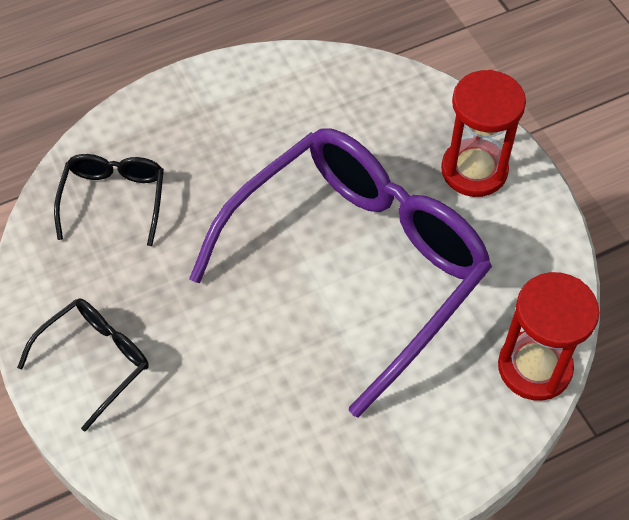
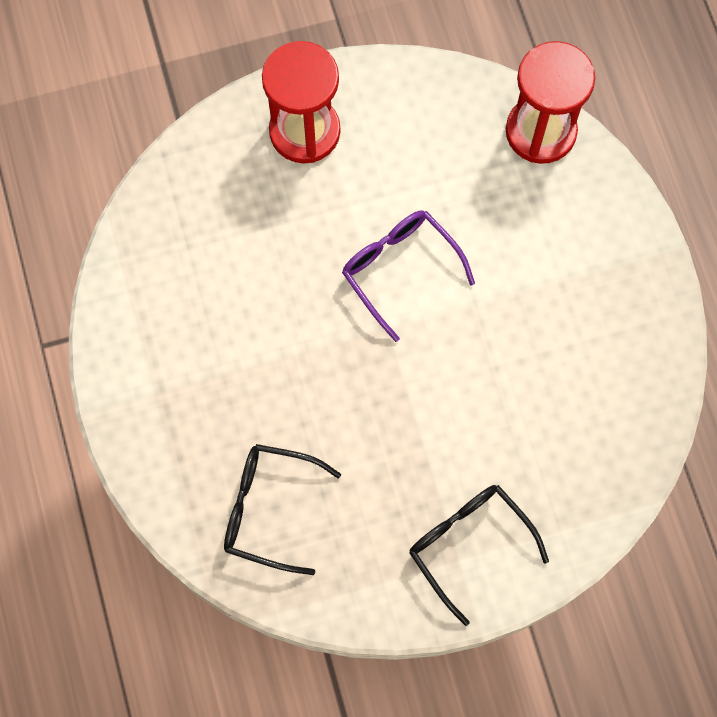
camera: 80 degrees left, 15 degrees up
purple glasses [189,128,492,418] -> purple glasses [342,211,475,342], size x0.44

